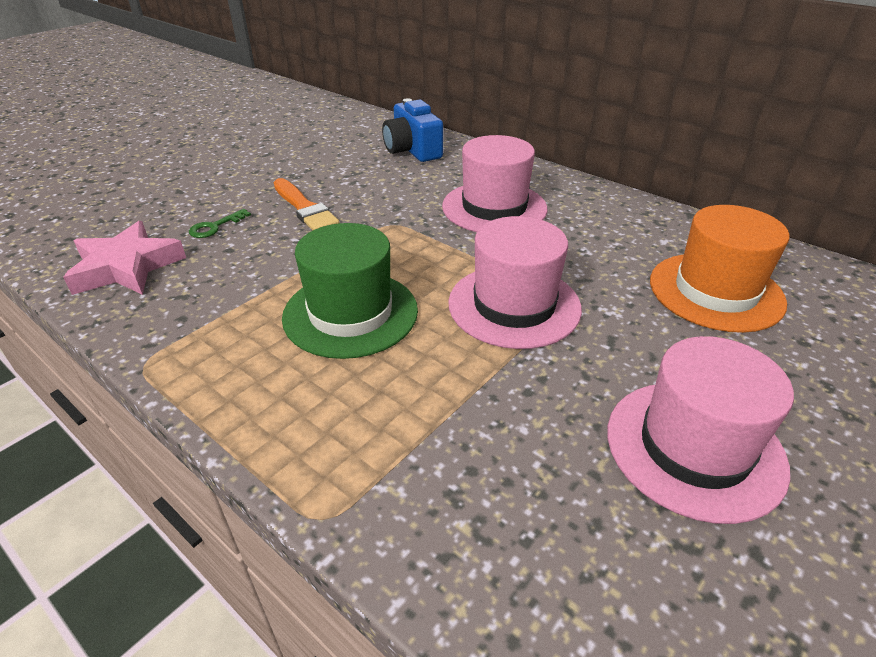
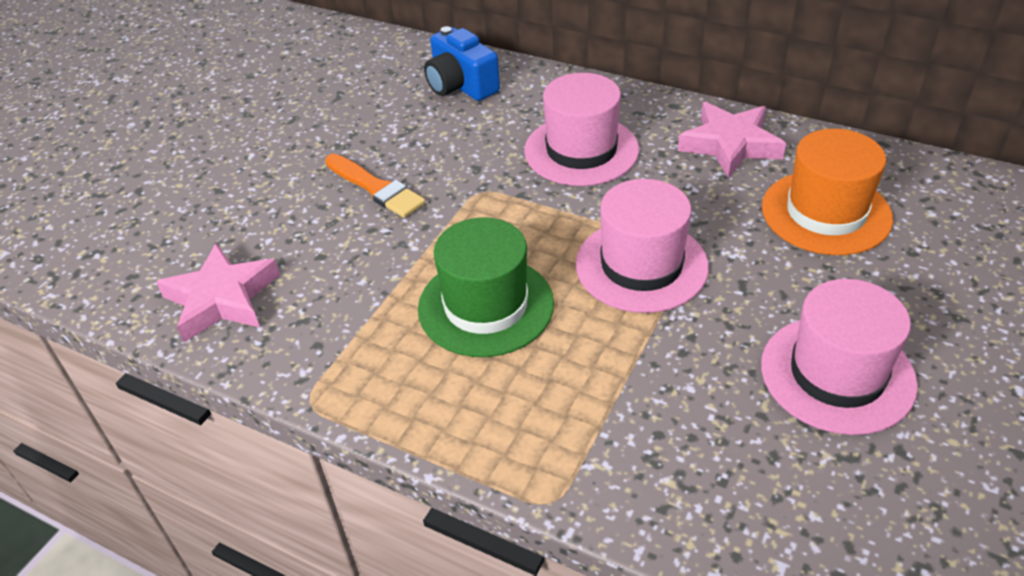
camera: 10 degrees left, 5 degrees up
green key [189,209,251,238] -> none
none -> pink star [678,102,786,178]

